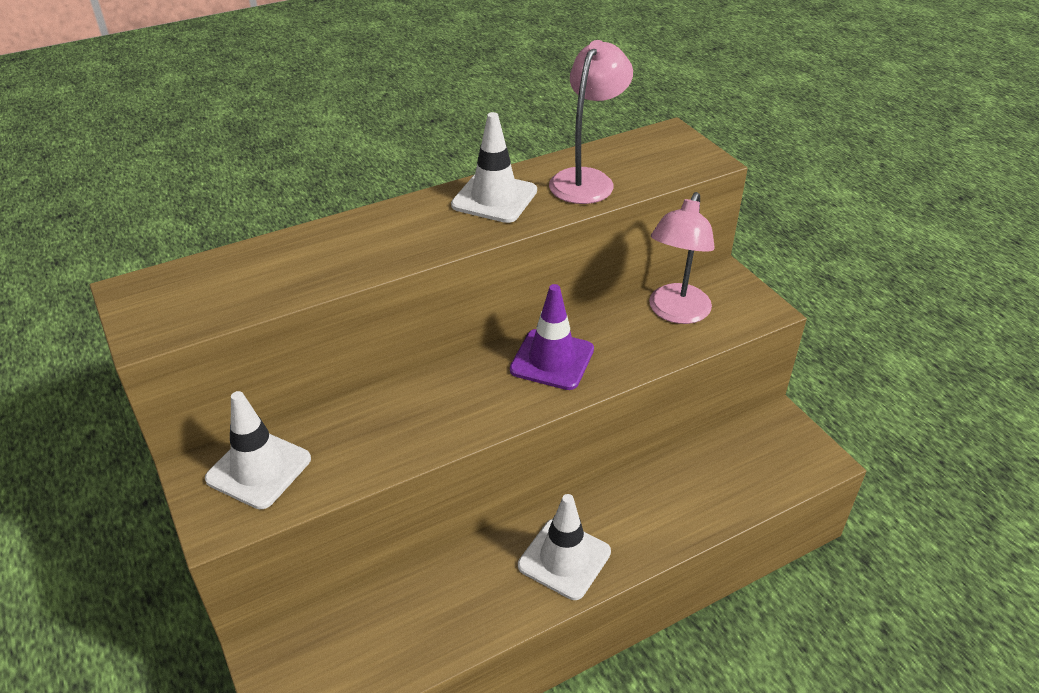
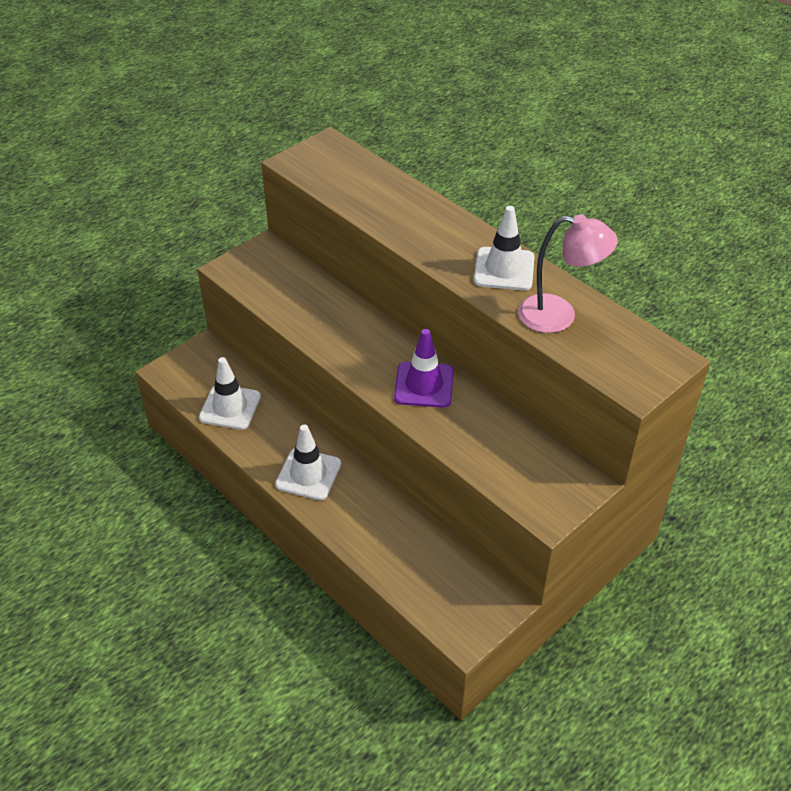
camera: 75 degrees right, 5 degrees up
white traffic cone [205,391,311,509] -> white traffic cone moved to [199,357,261,430]
pink lamp [649,192,715,324] -> none

